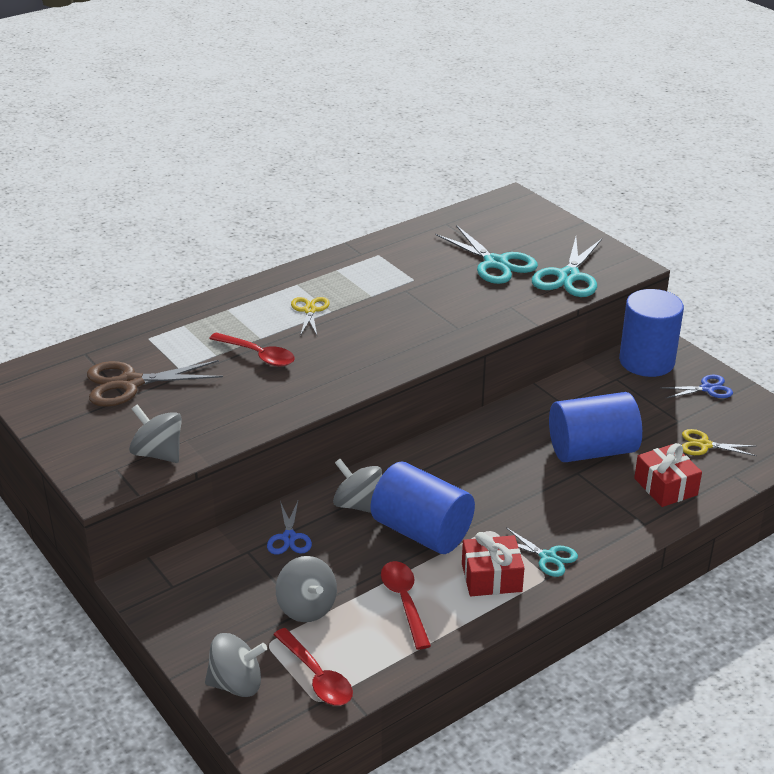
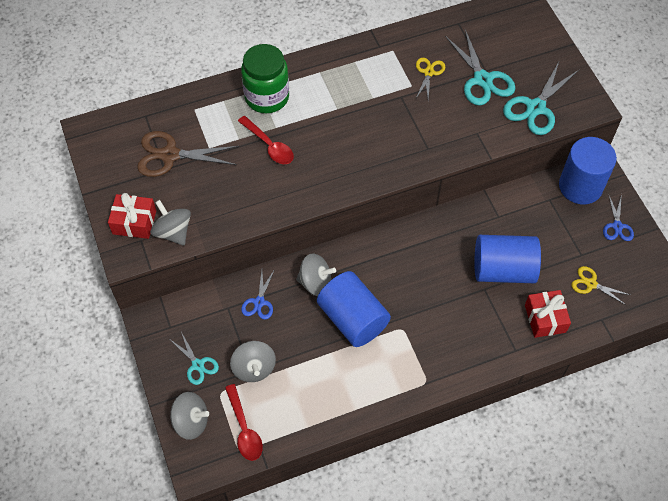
camera: 15 degrees right, 25 degrees up
yellow scissors [291,297,329,336] -> yellow scissors moved to [416,58,445,100]
grey spinning top [333,459,382,513] -> grey spinning top turned 135 degrees clockwise [296,253,336,296]
red spoon [381,561,431,650] -> none
red gift [462,532,524,596] -> red gift moved to [108,193,156,239]
turquoise scissors [506,527,578,577] -> turquoise scissors moved to [171,332,219,385]
blue scissors [660,375,733,399] -> blue scissors turned 90 degrees clockwise [603,194,634,241]
none -> green jar [241,44,289,113]

